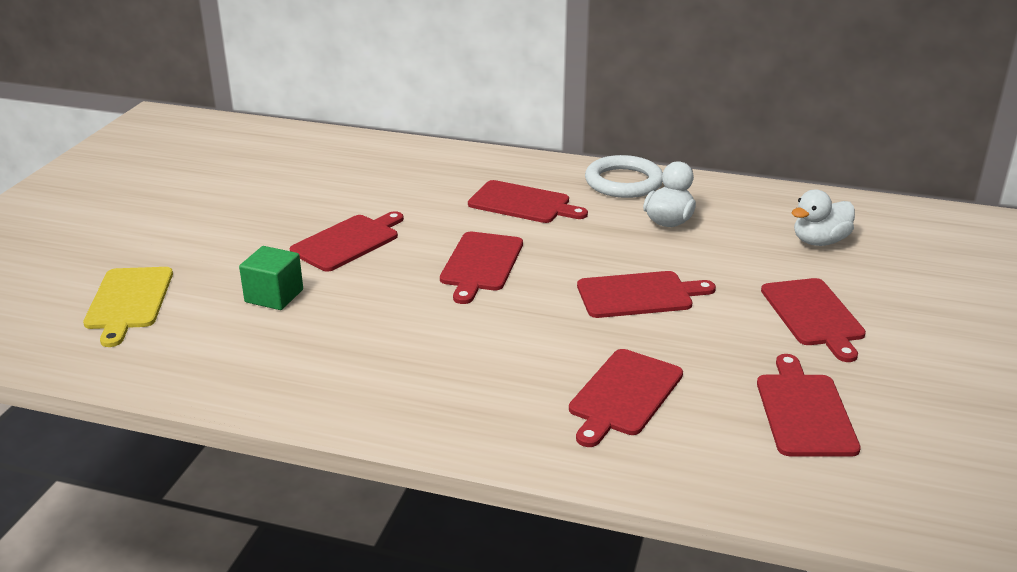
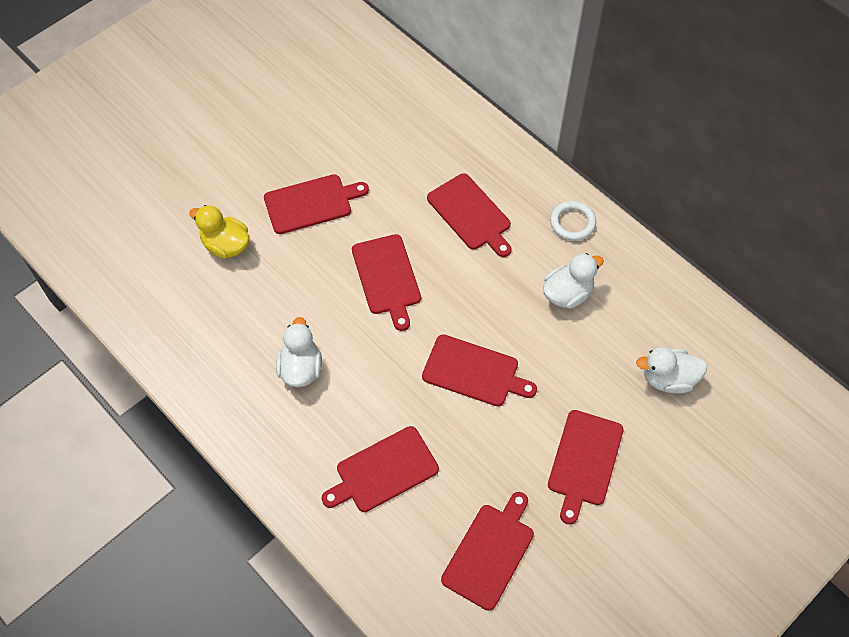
camera: 30 degrees right, 30 degrees up
yellow cutting board [83,267,173,347] -> none
green cube [239,246,303,310] -> yellow duck [189,205,250,259]
red cutting board [440,232,523,304] -> red cutting board turned 60 degrees counterclockwise [352,234,421,331]
white ring [585,155,663,198] -> white ring [550,201,596,241], size x0.64
none -> white duck [276,317,322,387]

